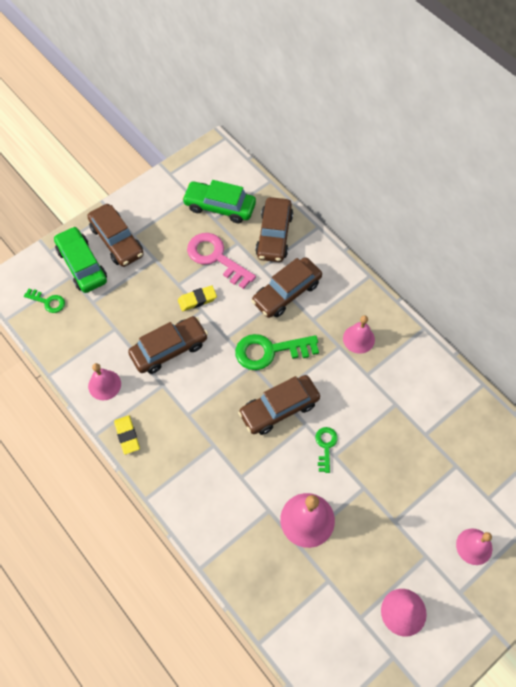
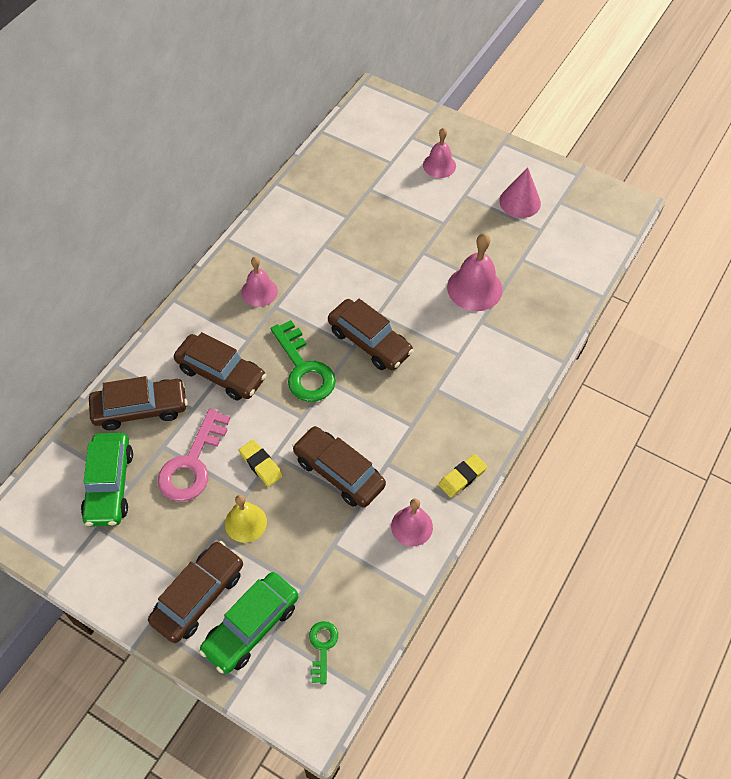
camera: 110 degrees left, 5 degrees down
green key [315,427,338,473] -> none
none -> yellow bell [225,495,267,543]

